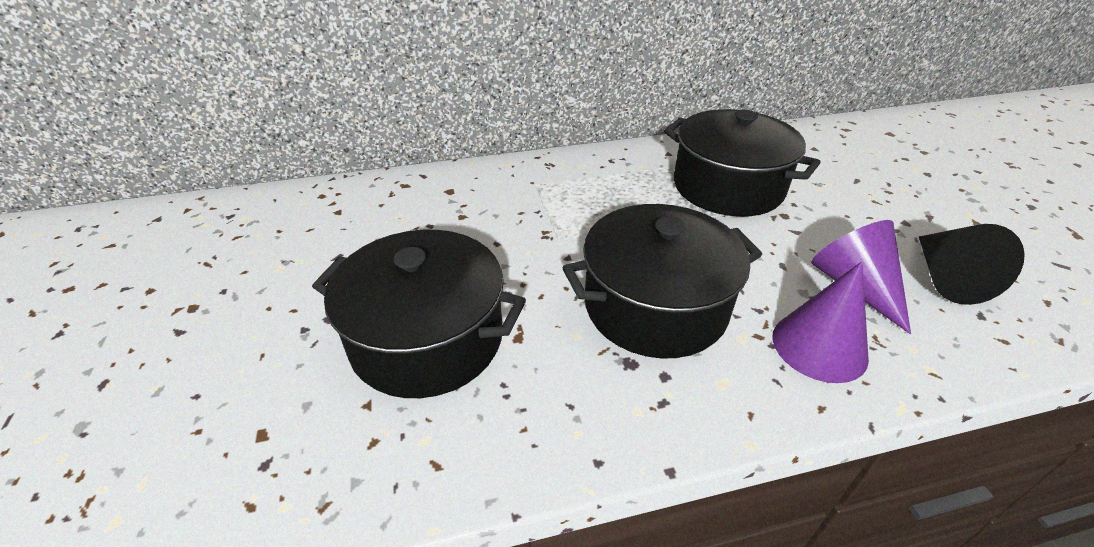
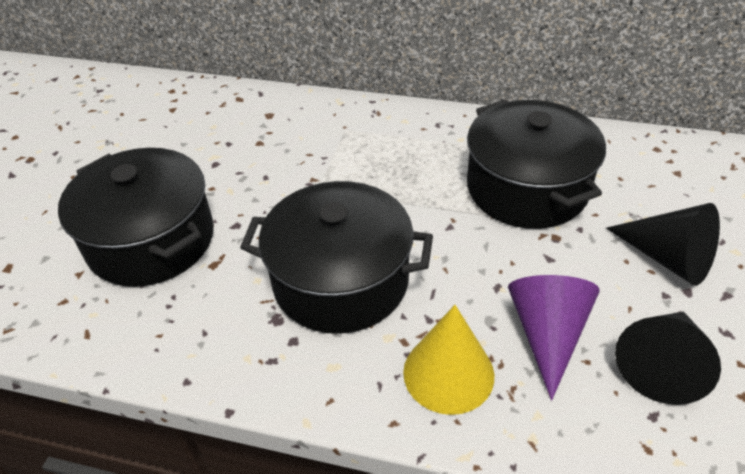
camera: 30 degrees right, 5 degrees up
purple cone [772,262,869,383] -> yellow cone [403,305,494,415]
none -> black cone [606,203,720,286]

